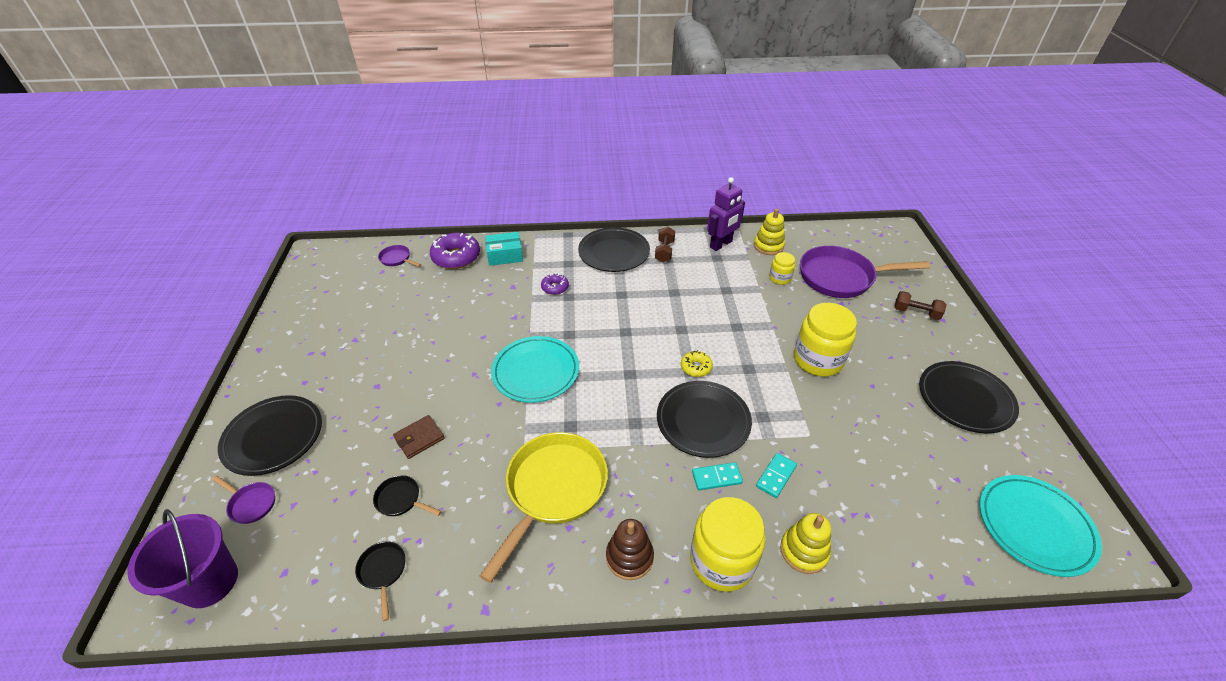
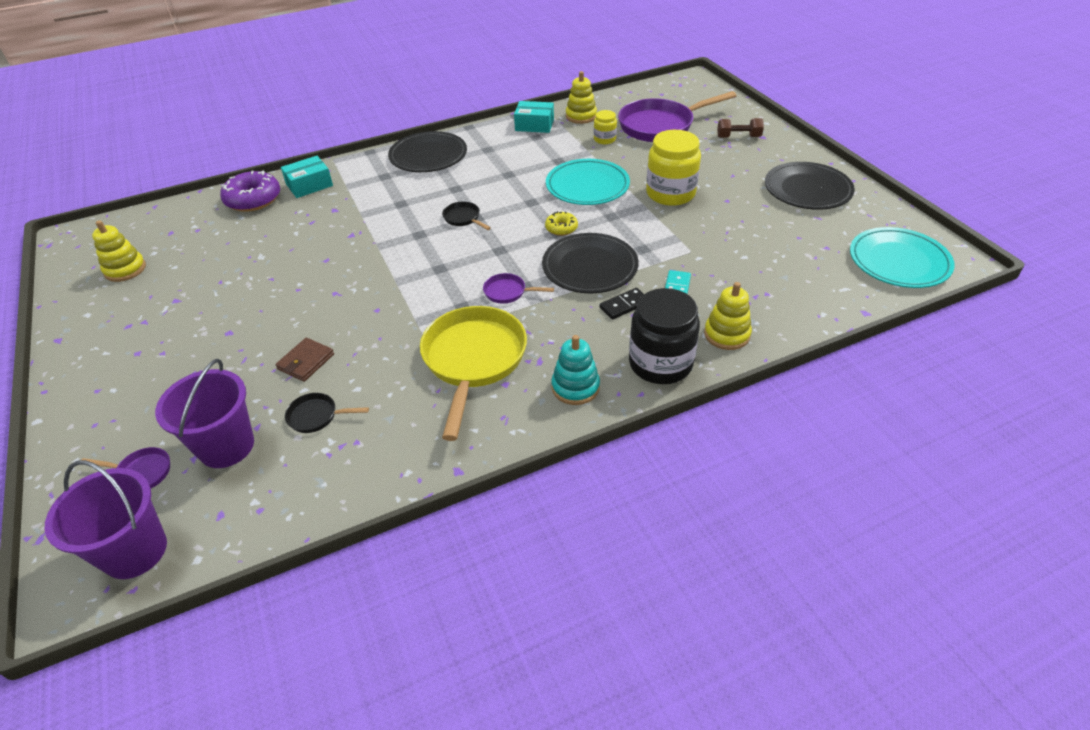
camera: 20 degrees left, 0 degrees up
black plate [218,395,322,476] -> none
black pan [355,541,406,621] -> black pan moved to [442,202,491,230]
purple pan [378,245,421,267] -> purple pan moved to [483,273,554,304]
turquoise plate [491,336,579,403] -> turquoise plate moved to [546,159,630,205]
purple donut [541,273,569,295] -> none
brown stacking toy [606,519,654,580] -> turquoise stacking toy [551,335,600,405]
brown dumbbell [655,226,675,262] -> none
yellow jar [690,497,765,592] -> black jar [629,288,700,384]
turquoise domino [692,462,743,490] -> black domino [600,288,644,320]
purple robot [707,177,745,251] -> turquoise box [514,101,554,133]
none -> yellow stacking toy [92,220,146,282]
none -> purple bucket [155,359,254,468]

